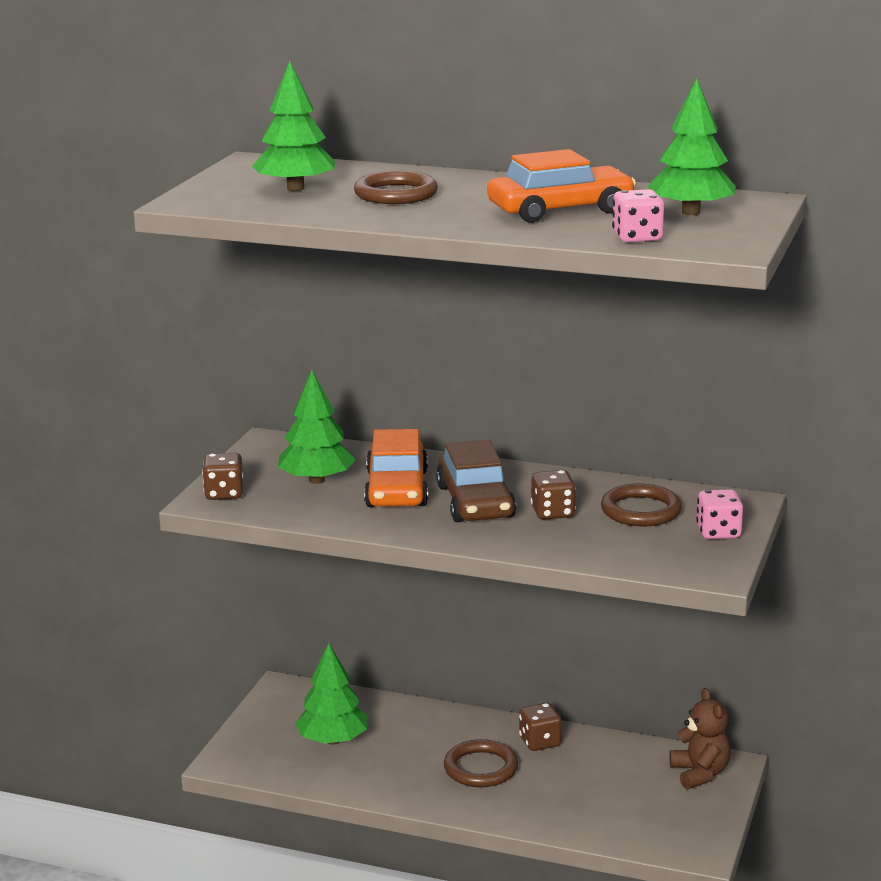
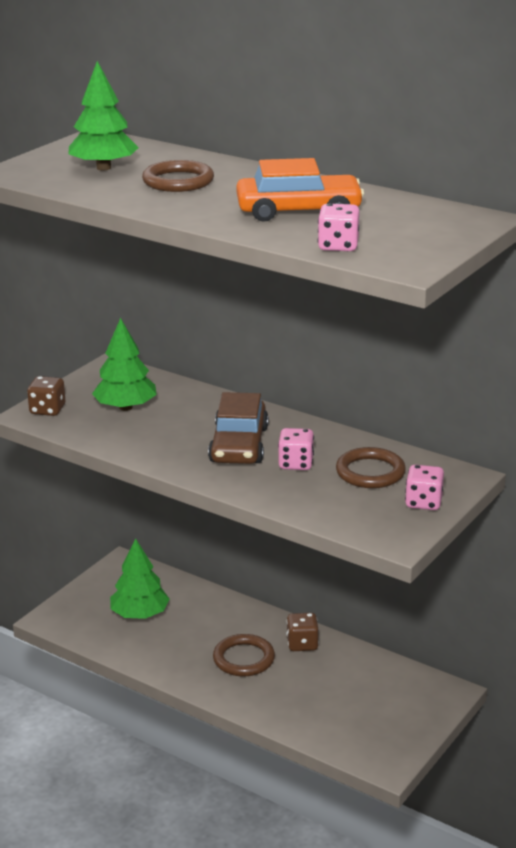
camera: 15 degrees right, 5 degrees up
orange car [364,429,428,507] -> none
brown dice [531,470,576,520] -> pink dice [278,428,314,470]
green tree [647,79,736,215] -> none
brown teddy bear [670,688,731,790] -> none

